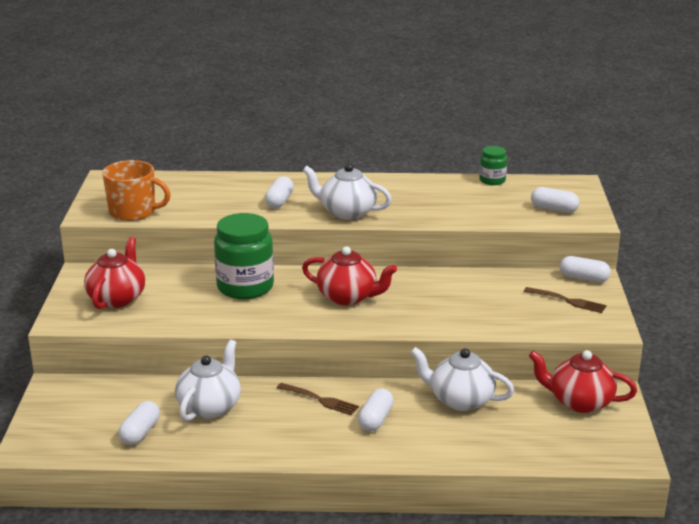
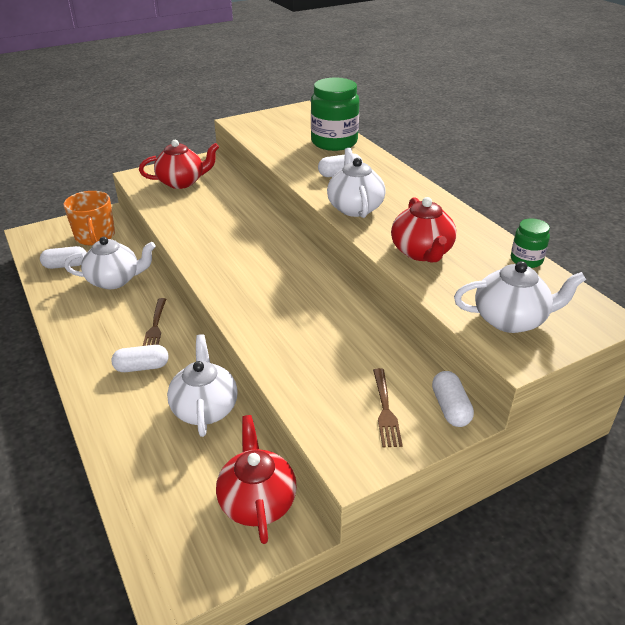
camera: 60 degrees right, 10 degrees up
orange mug [102,160,171,221] -> orange mug moved to [63,191,115,245]
green jar [214,213,274,299] -> green jar moved to [311,78,359,151]
red teapot [302,246,397,305] -> red teapot moved to [391,197,456,262]
white capsule [531,187,579,213] -> white teapot [454,261,586,333]

